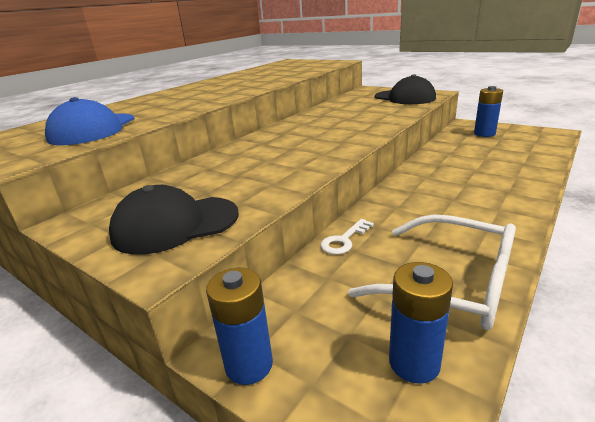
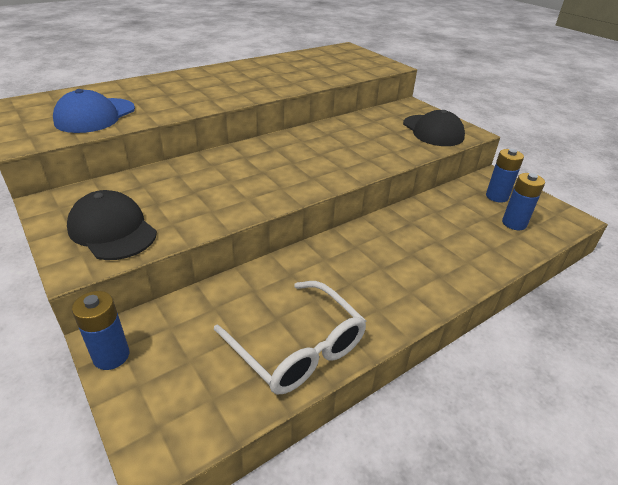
camera: 15 degrees right, 10 degrees up
black cap [109,185,239,255] -> black cap turned 45 degrees clockwise [67,190,157,260]
white key [320,219,374,255] -> none
blue battery [389,262,453,384] -> blue battery moved to [502,173,545,230]

